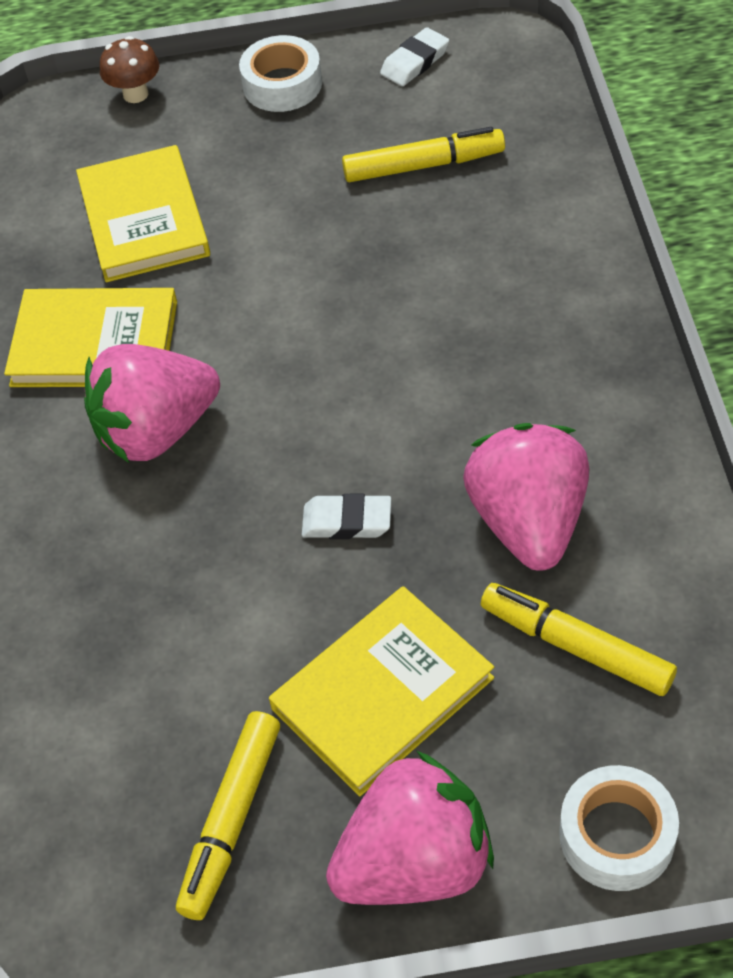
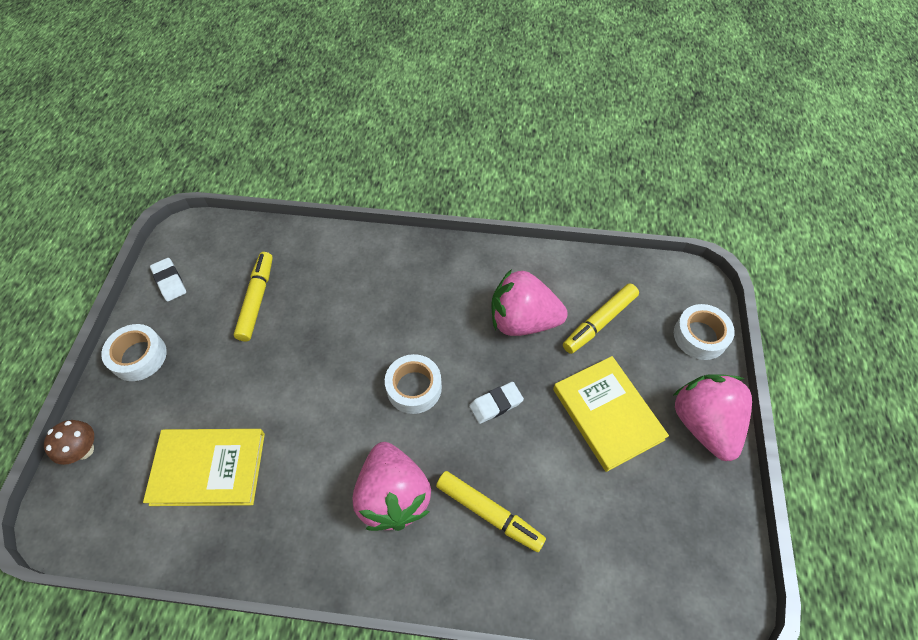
camera: 80 degrees left, 5 degrees up
yellow book [4,288,177,387] -> none
yellow marker [176,711,280,920] -> yellow marker moved to [436,471,546,552]
white eraser [302,494,391,539] -> white eraser turned 45 degrees clockwise [469,382,524,424]
none -> white tape [385,354,442,414]

